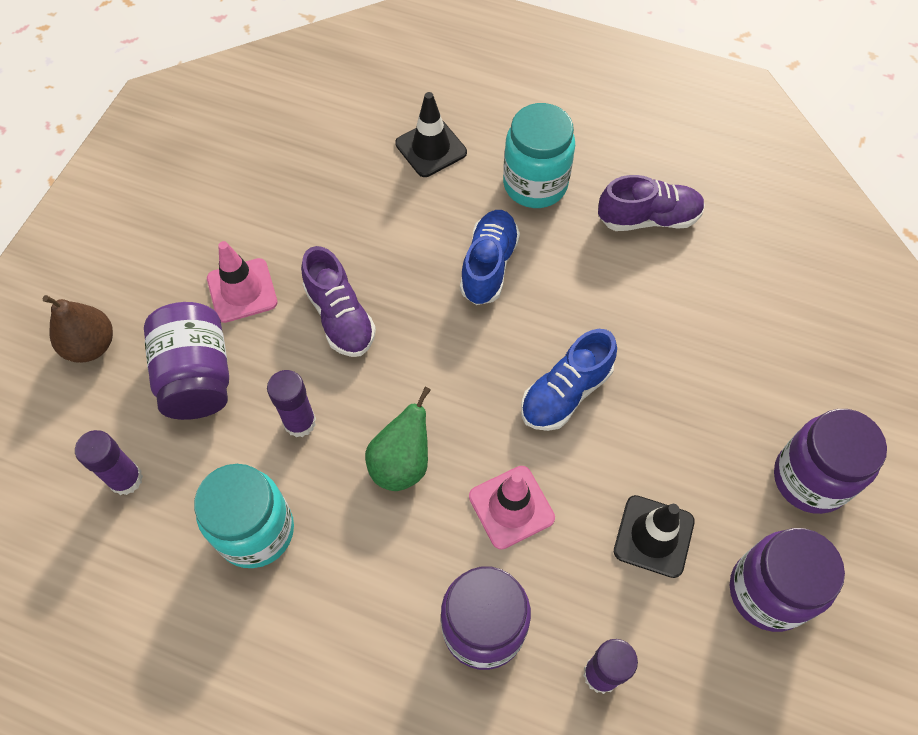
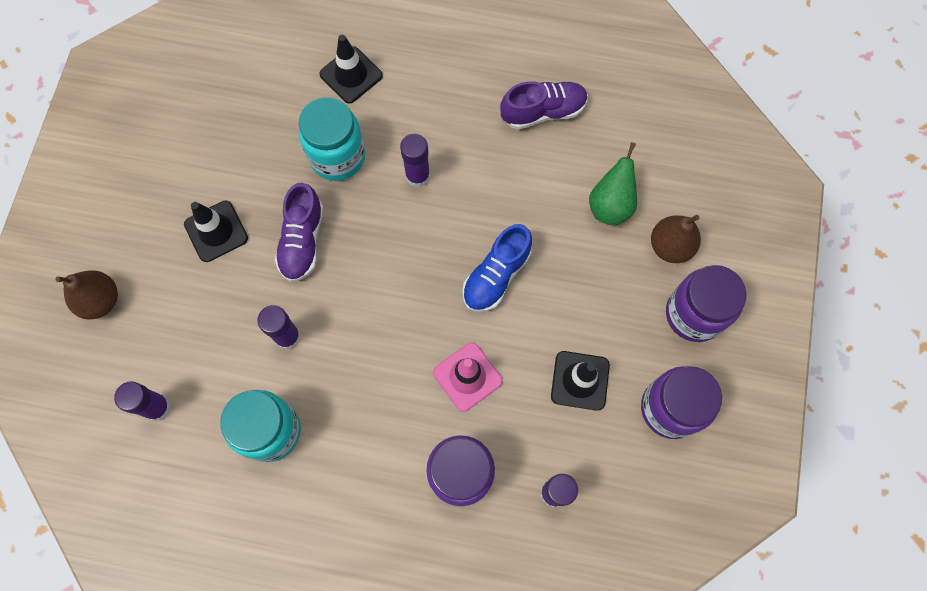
camera: 10 degrees left, 10 degrees up
purple jar [144,302,229,420] -> none
pink traffic cone [207,241,278,323] -> black traffic cone [184,201,248,262]
purple shoe [301,246,376,357] -> purple shoe turned 45 degrees clockwise [275,183,324,282]
green pear [365,387,431,491] -> green pear moved to [589,142,637,225]
blue shoe [460,210,520,305] -> purple glue stick [400,134,430,187]
turquoise jar [503,103,575,208] -> turquoise jar moved to [299,97,365,181]
none -> brown pear [651,215,701,263]

